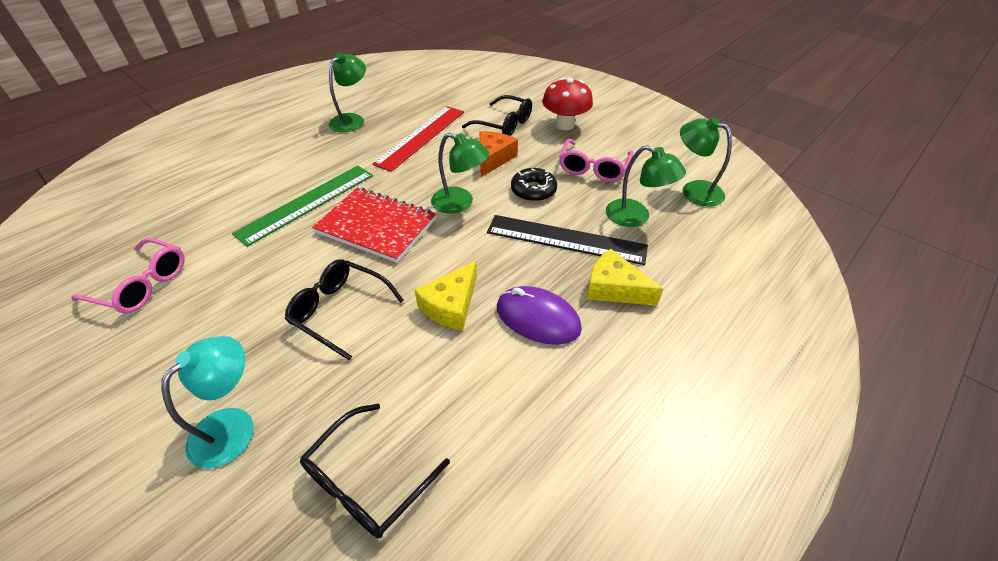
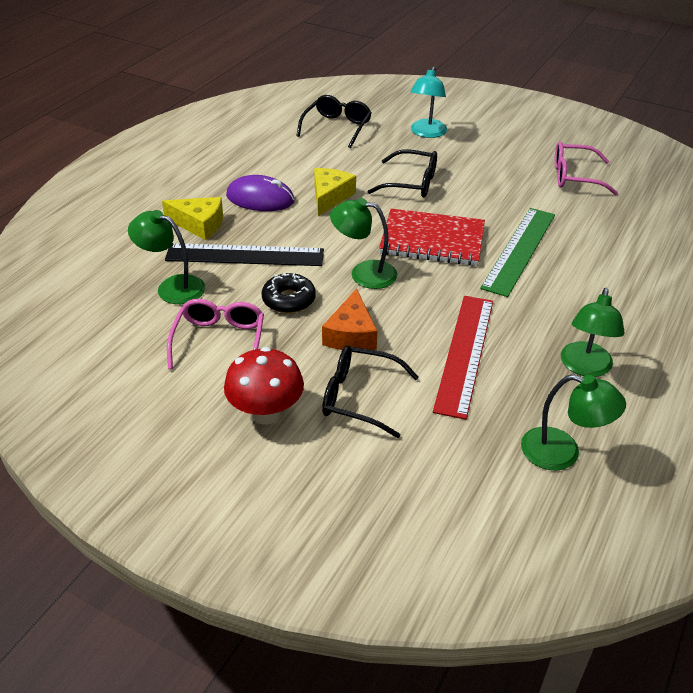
camera: 165 degrees right, 5 degrees down
green lamp [680,118,732,206] -> green lamp moved to [521,374,626,470]

